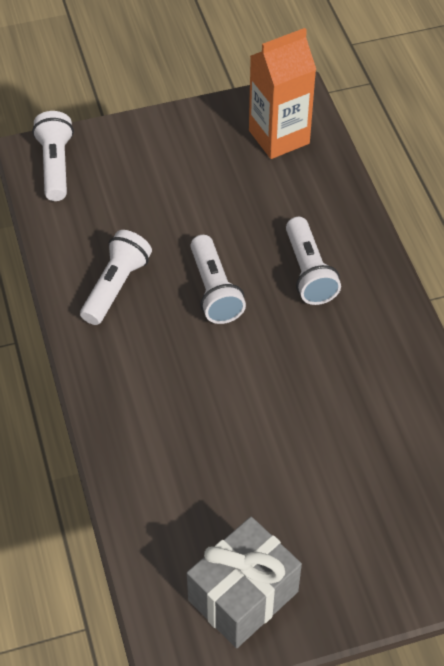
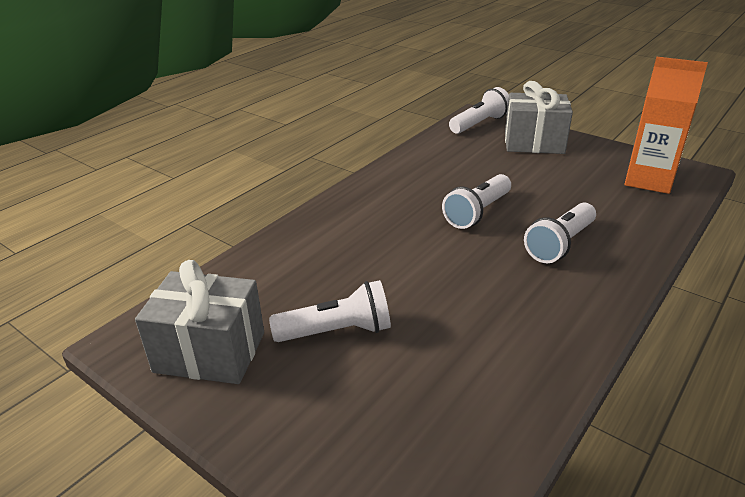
camera: 55 degrees right, 20 degrees down
white flashlight [80,230,152,325] -> white flashlight moved to [269,280,391,342]
none -> grey gift [505,81,573,154]

